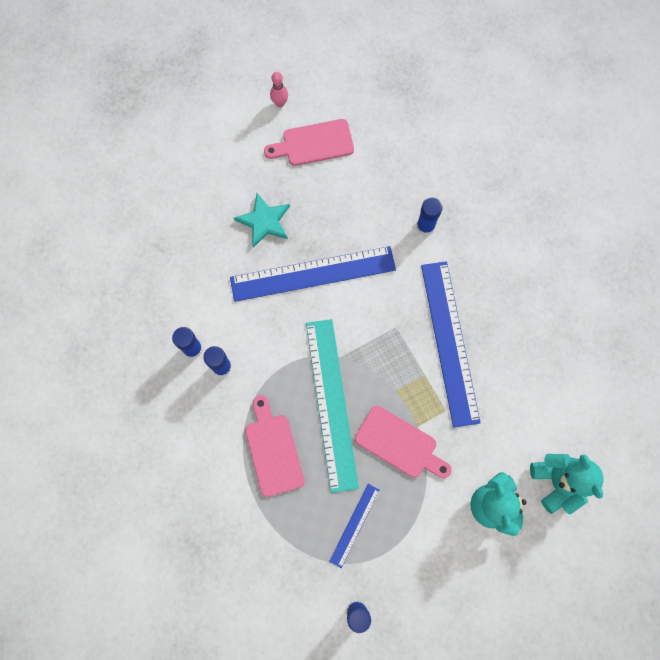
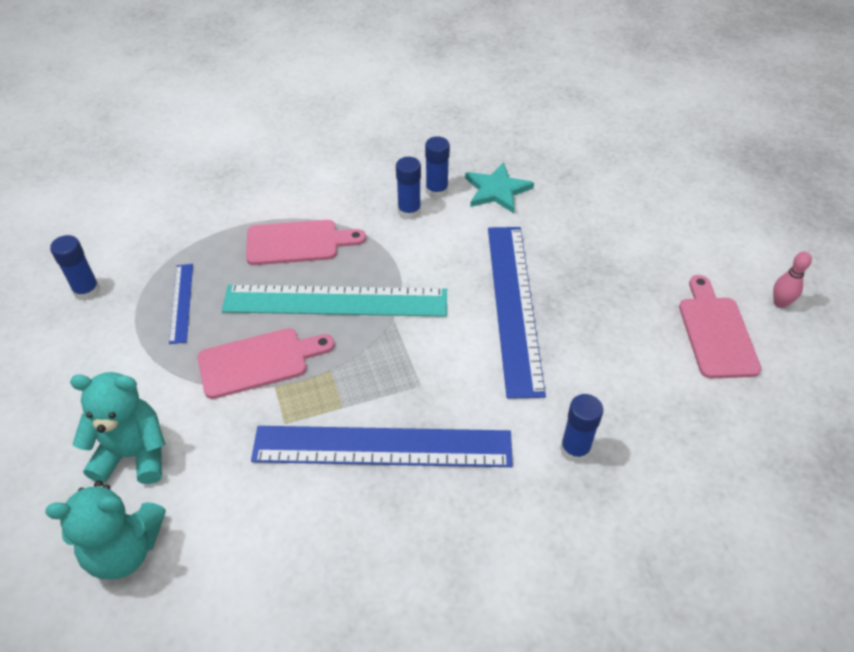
camera: 100 degrees right, 25 degrees down
turquoise star [234,193,290,248] -> turquoise star moved to [465,162,534,213]
blue ruler [329,484,380,568] -> blue ruler turned 45 degrees clockwise [169,264,193,344]
pink cutting board [355,406,452,478] -> pink cutting board turned 150 degrees counterclockwise [198,328,335,399]

